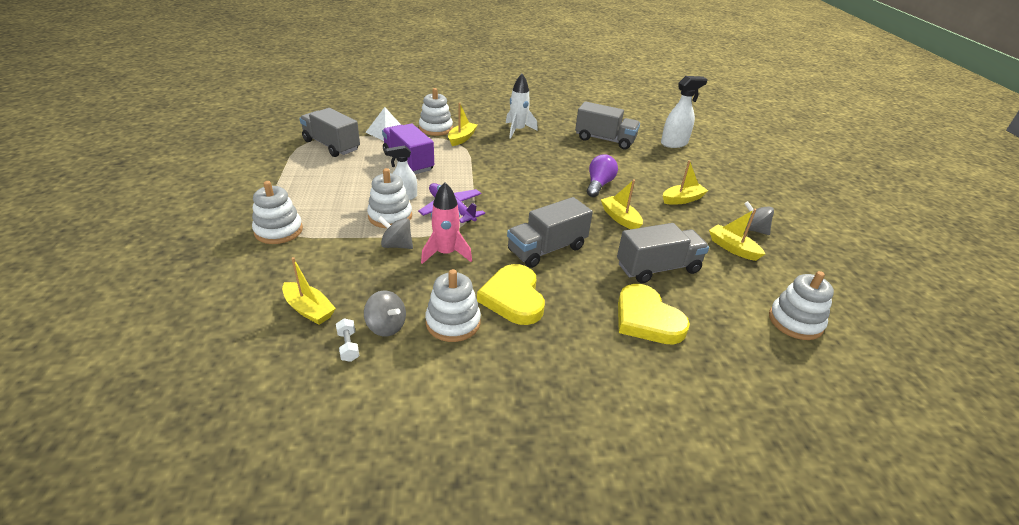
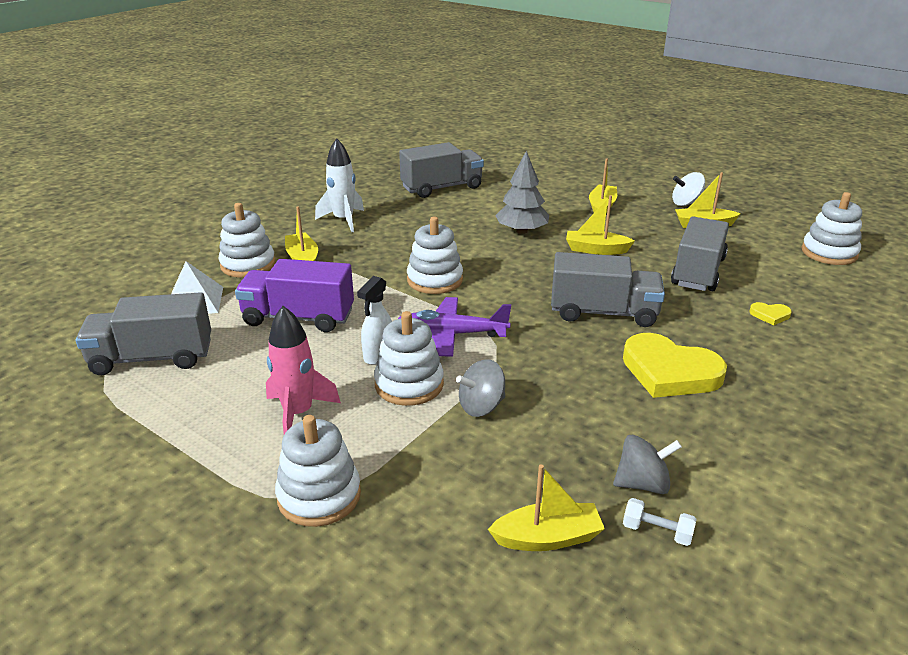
camera: 45 degrees left, 5 degrees down
pink rocket [421,182,472,264] -> pink rocket moved to [266,306,341,434]
white stacking toy [425,269,481,342] -> white stacking toy moved to [407,216,463,294]
grey truck [507,197,593,268] -> grey truck turned 90 degrees counterclockwise [551,252,665,327]
purple light bulb [587,154,618,197] -> grey tree [495,151,549,234]
yellow heart [618,284,690,345] -> yellow heart [749,302,792,325], size x0.43
white spray bottle [661,76,708,148] -> none
grey spinning top [744,201,774,235] -> white spinning top [672,172,705,206]

